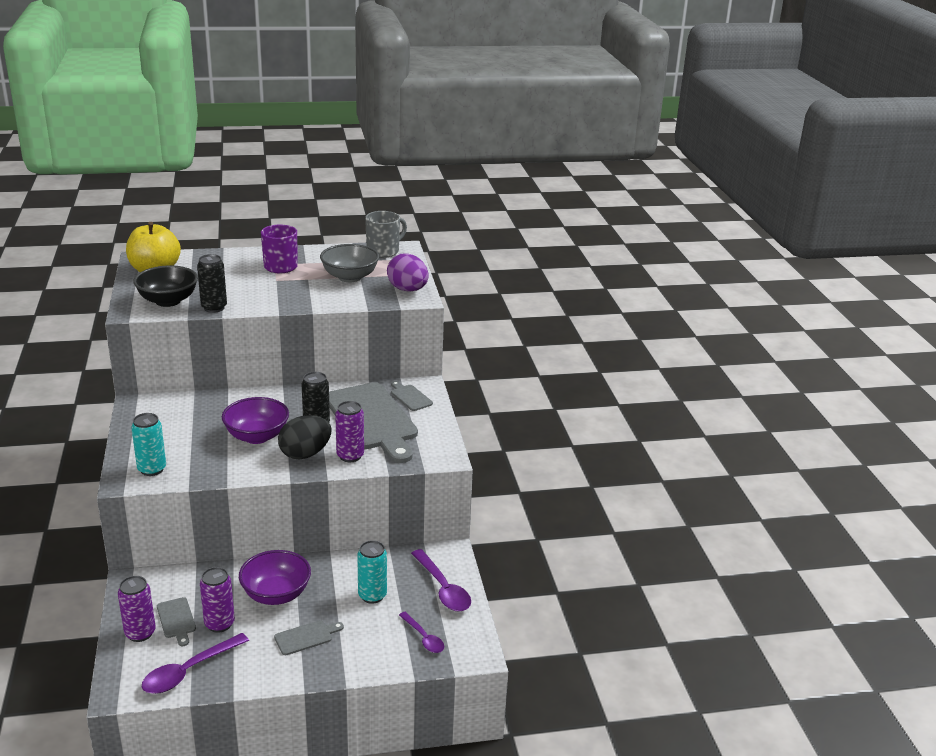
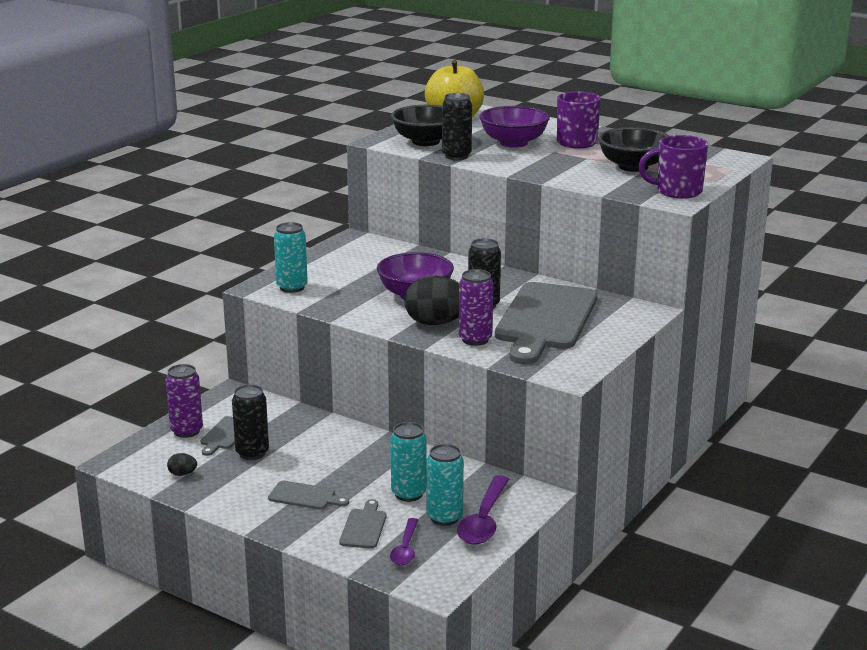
camera: 45 degrees right, 5 degrees down
purple spoon [142,633,249,694] -> black egg [167,453,197,476]
purple can [200,567,235,633] -> black can [232,384,269,460]
purple bowl [239,550,311,605] -> purple bowl moved to [479,106,550,148]
grey bowl [320,244,379,282] -> black bowl [598,127,669,172]
grey mug [365,211,407,258] -> none
purple egg [387,253,429,292] -> purple mug [638,135,708,199]
grey cutting board [391,381,433,411] -> grey cutting board moved to [339,499,386,549]
none -> turquoise can [426,444,464,526]

